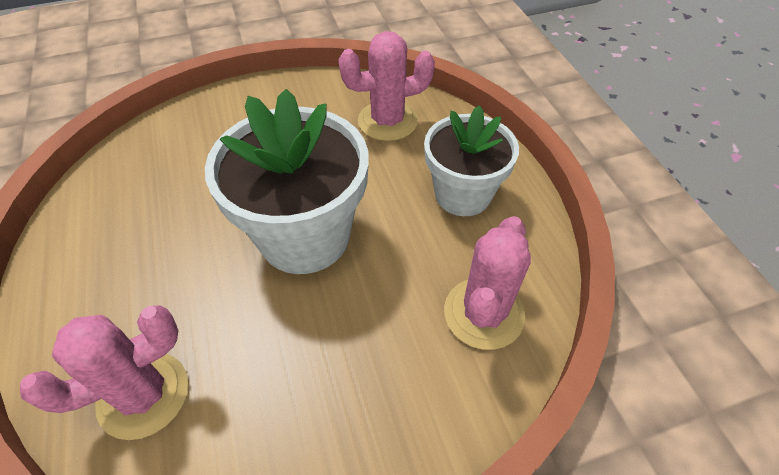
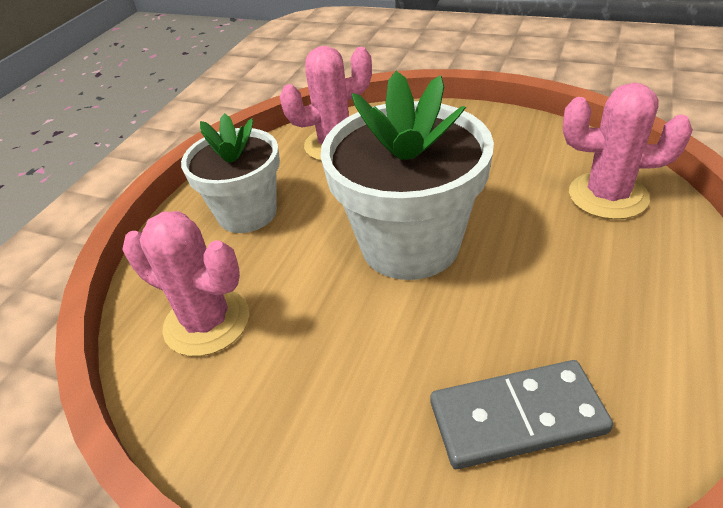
camera: 135 degrees left, 10 degrees down
none -> grey domino [431,360,613,469]

